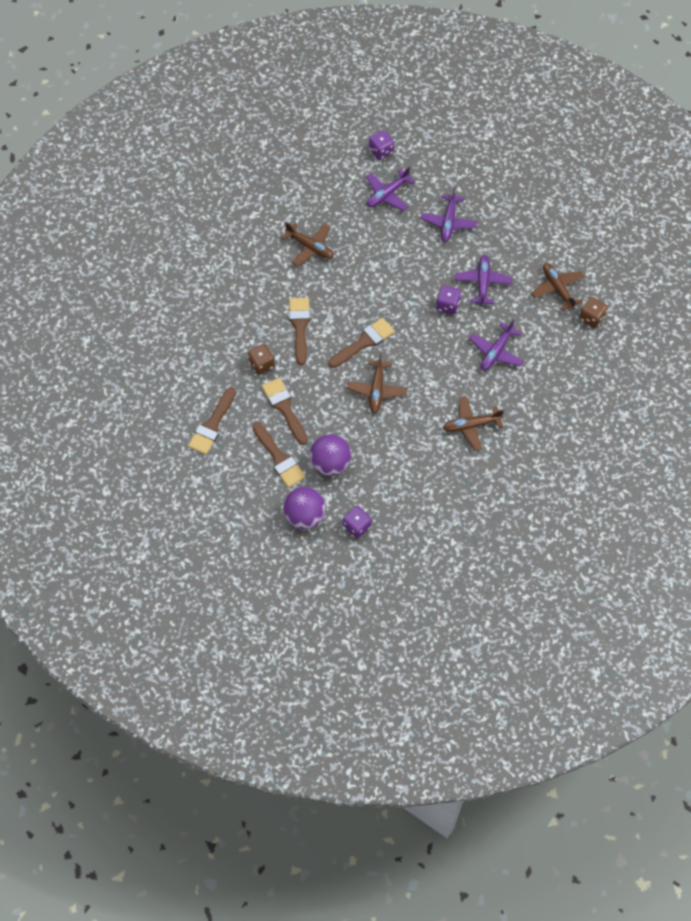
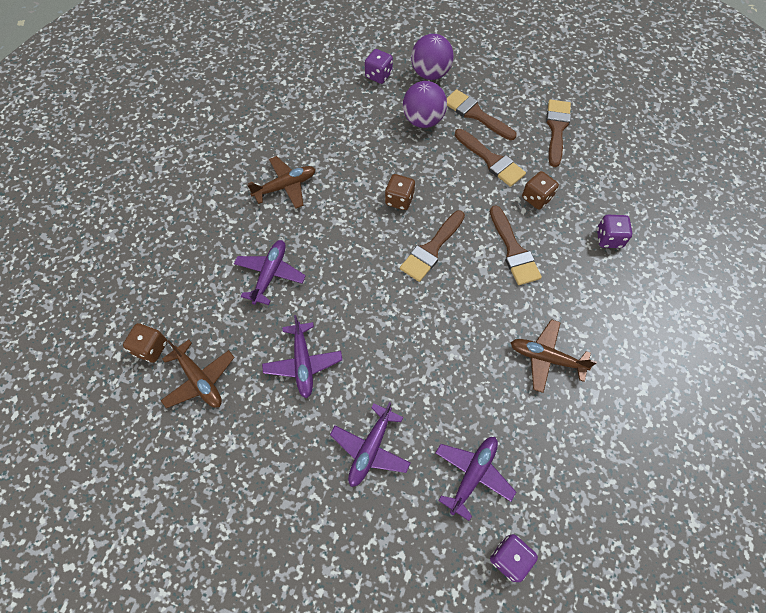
camera: 165 degrees right, 0 degrees up
brown plane [347,353,407,413] -> brown dice [385,174,415,210]
purple plane [421,187,477,242] -> purple plane turned 150 degrees counterclockwise [330,402,410,487]
purple dice [436,285,461,315] -> purple dice moved to [597,215,632,248]

